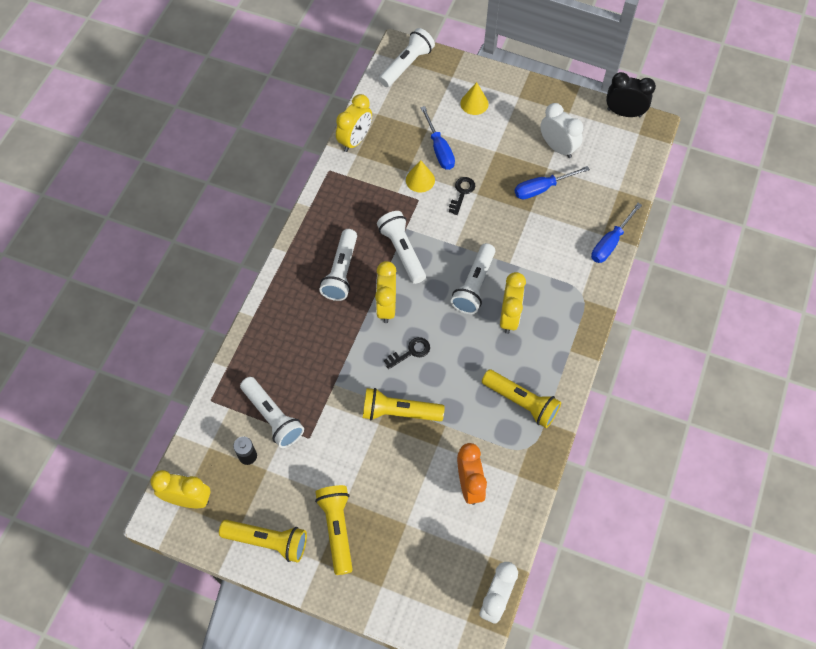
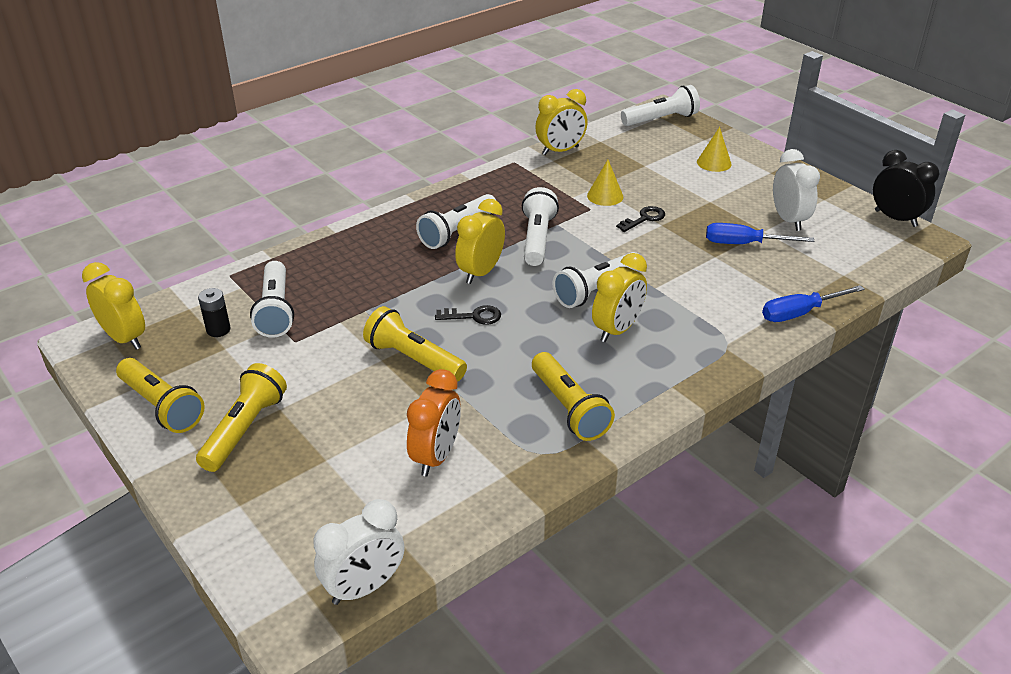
camera: 30 degrees right, 25 degrees down
blue screwdriver [420,106,455,170] -> none

